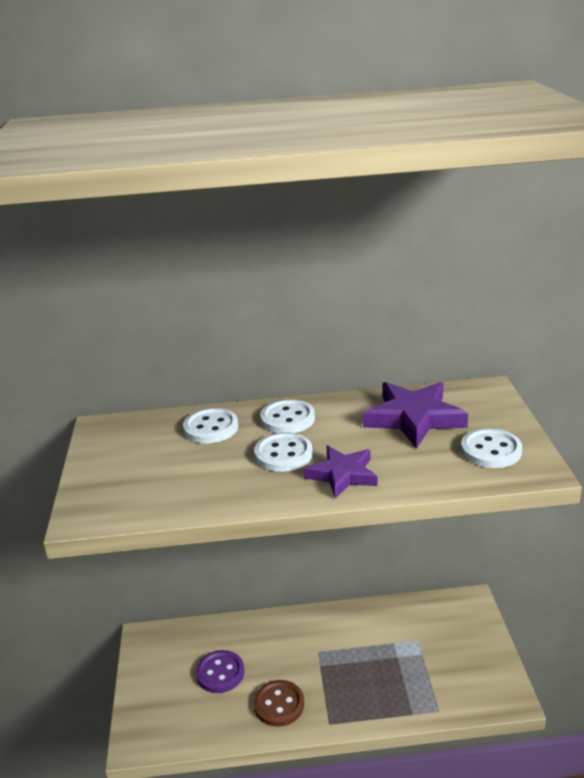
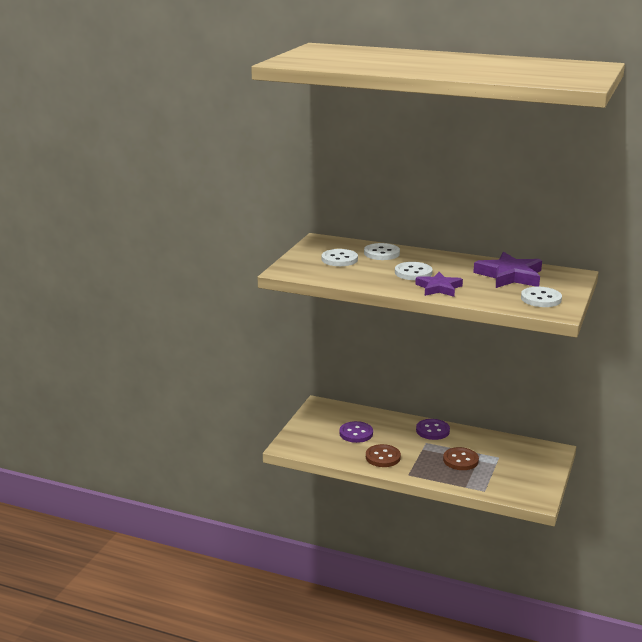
camera: 25 degrees right, 5 degrees down
white button [260,399,315,433] -> white button moved to [322,249,358,266]
none -> purple button [416,419,450,440]
none -> brown button [443,447,479,470]

